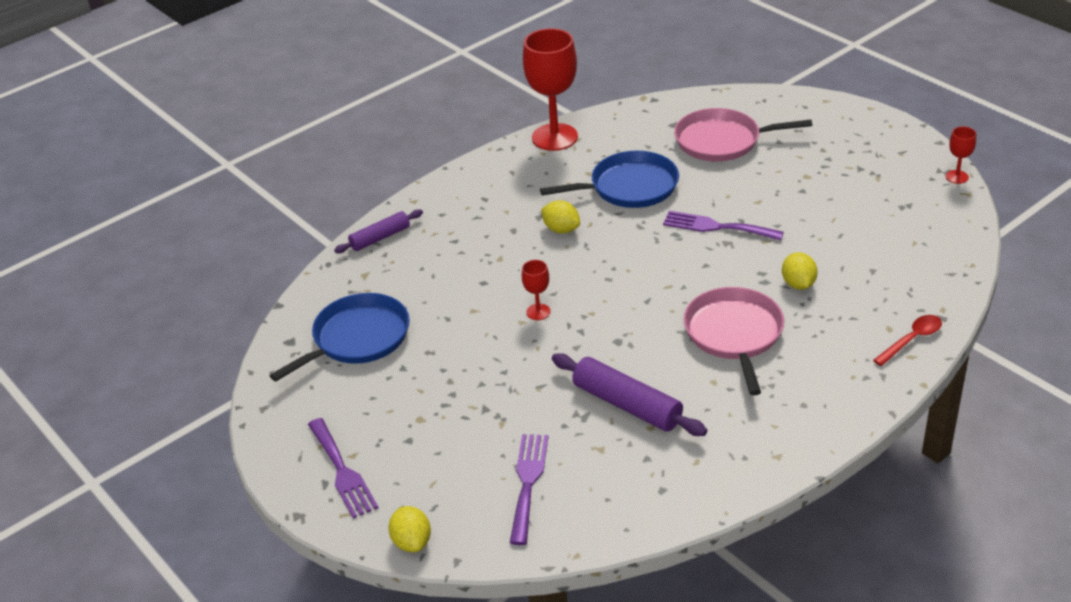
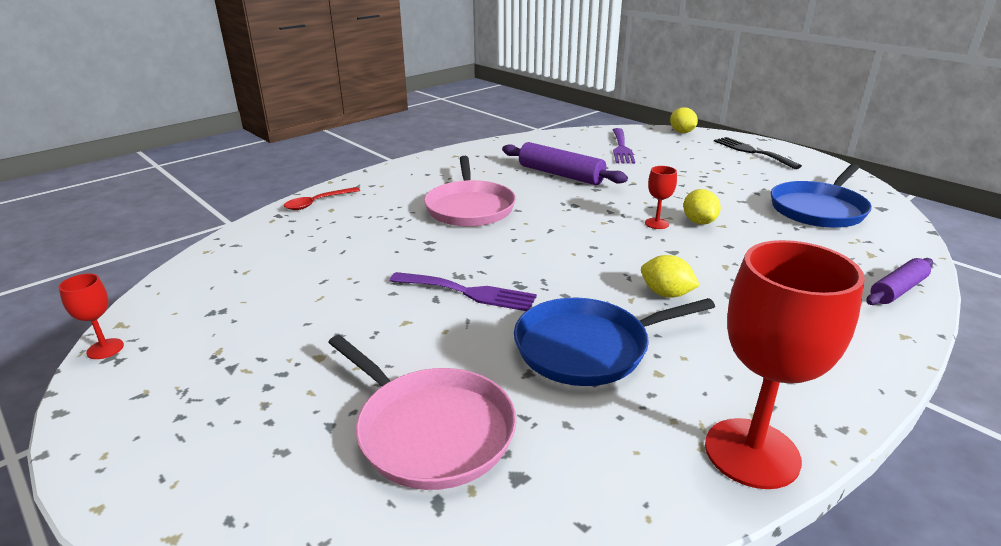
camera: 175 degrees right, 10 degrees down
purple fork [308,418,378,519] -> black fork [714,137,802,169]
pink pan [674,108,812,161] -> pink pan turned 45 degrees clockwise [328,335,516,490]
yellow lemon [782,252,818,290] -> yellow lemon moved to [683,189,721,225]

